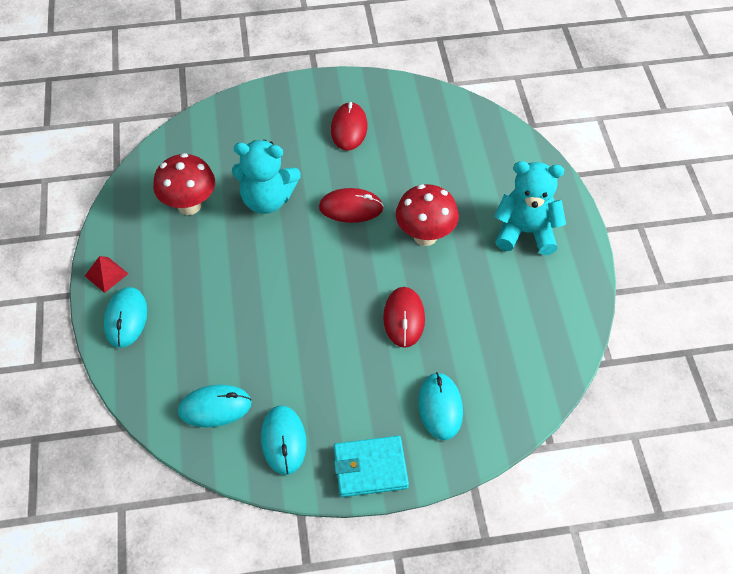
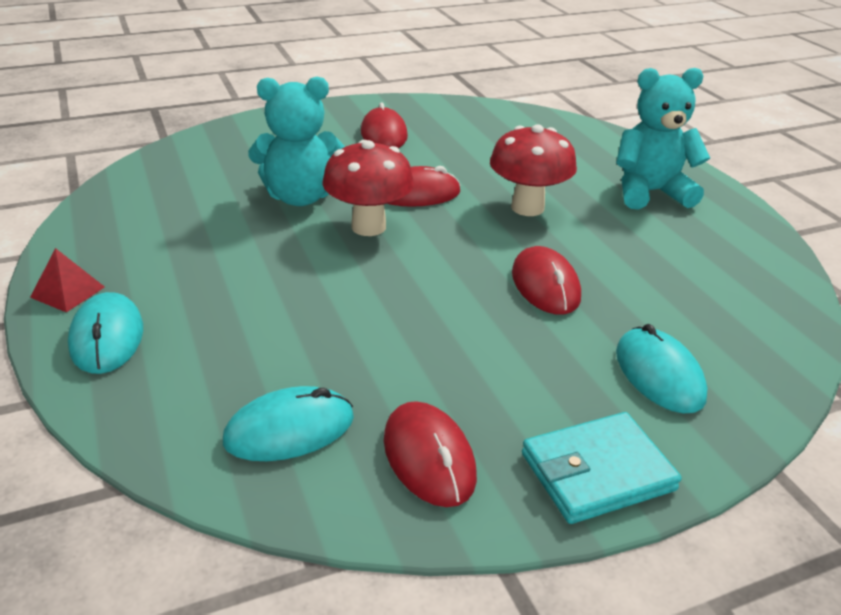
camera: 15 degrees left, 20 degrees down
red mushroom [153,153,215,215] -> red mushroom moved to [323,140,414,236]
turquoise mouse [261,405,307,475] -> red mouse [384,401,477,507]

